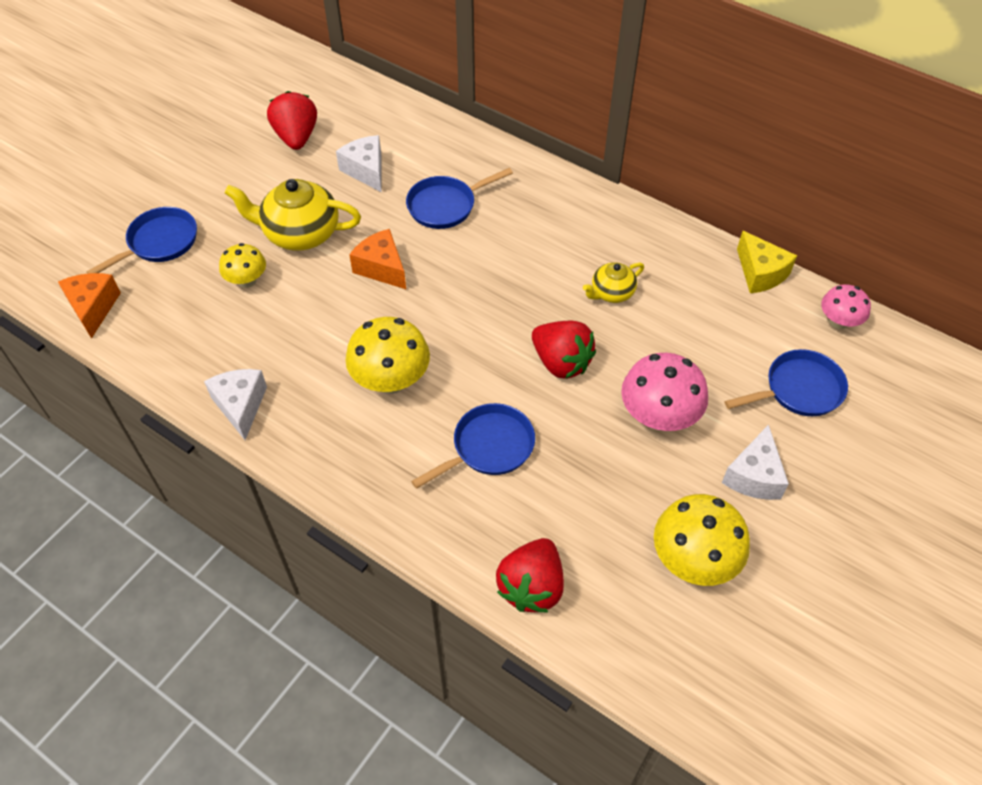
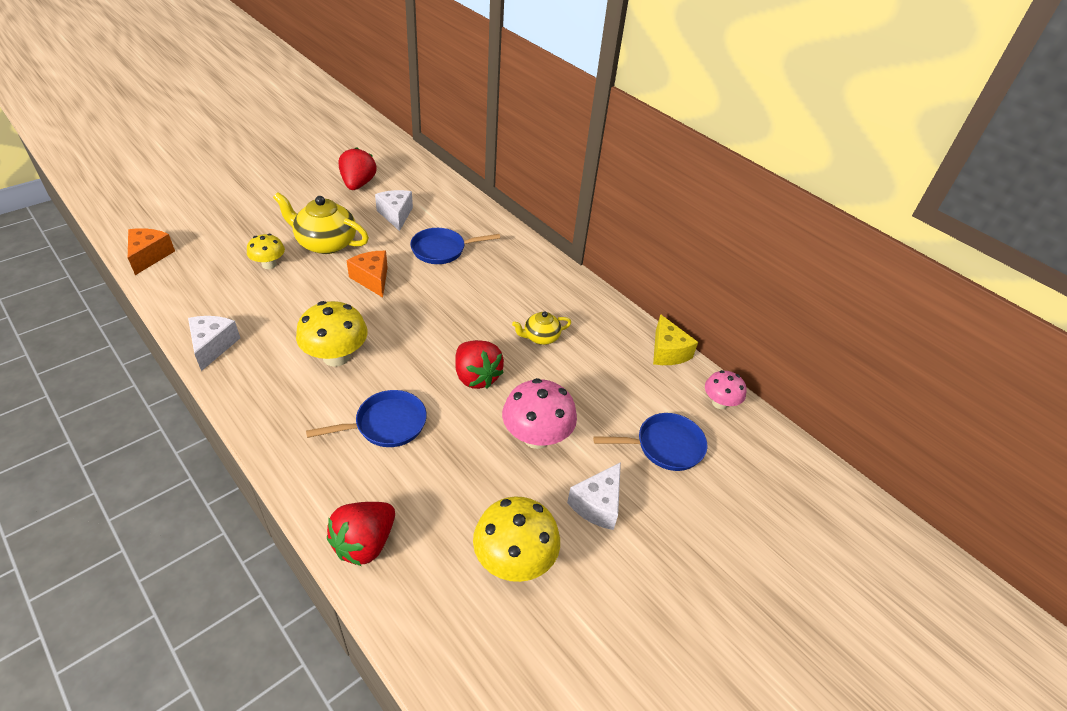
camera: 10 degrees right, 10 degrees down
blue pan [86,207,197,274] -> none

